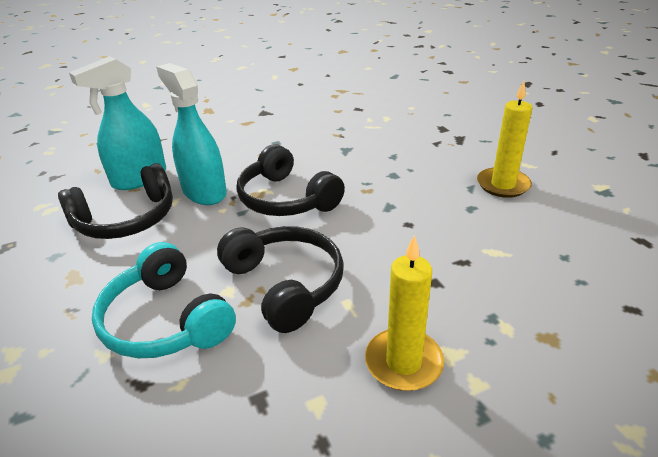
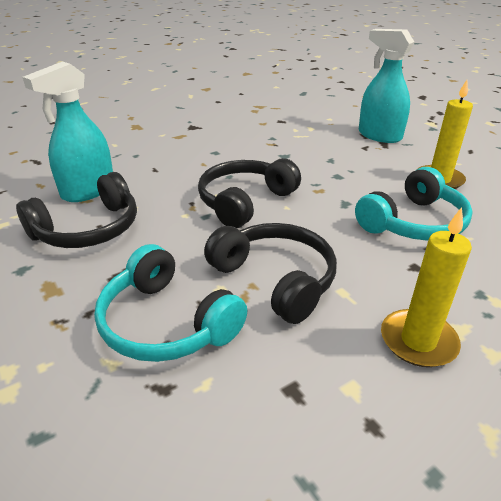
camera: 10 degrees left, 0 degrees up
turquoise spray bottle [156,63,227,205] -> turquoise spray bottle moved to [359,29,414,143]
black headphones [236,144,345,216] -> black headphones turned 90 degrees clockwise [198,158,301,228]
none -> turquoise headphones [355,167,473,241]

